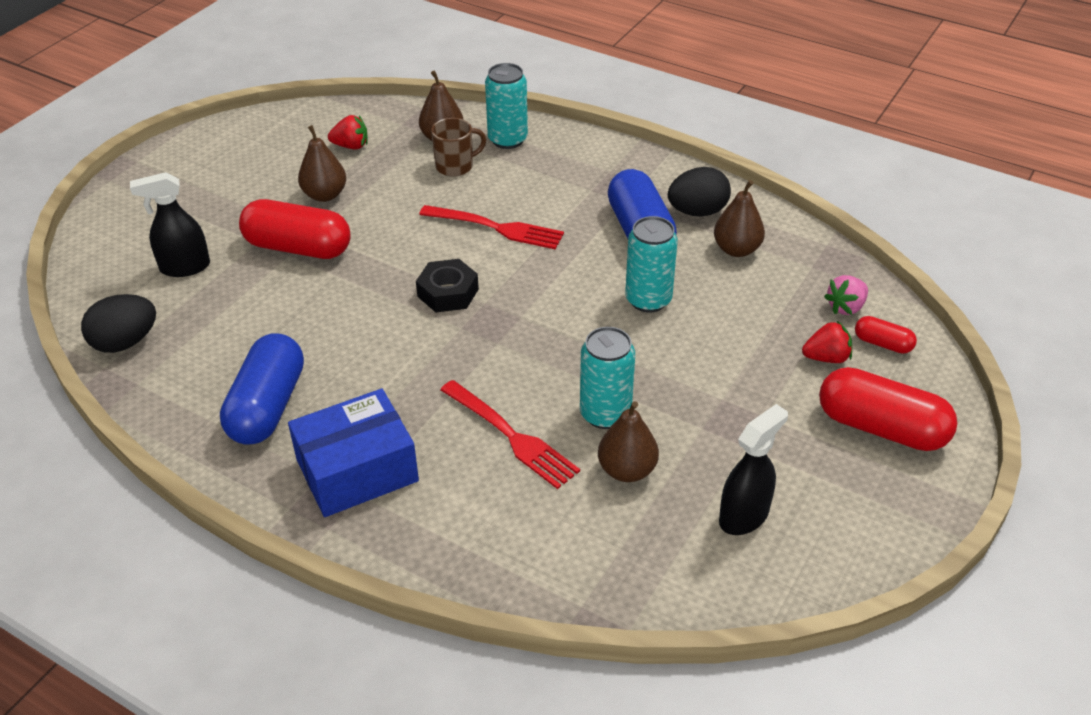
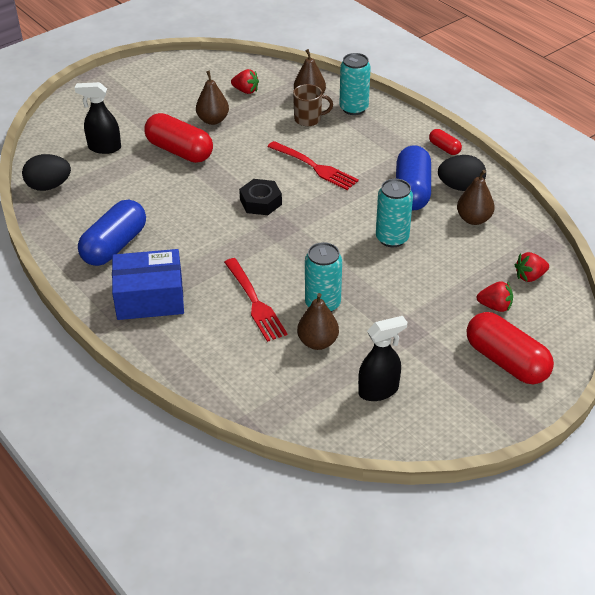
camera: 20 degrees right, 0 degrees up
pink strawberry [824,275,868,315] -> red strawberry [515,252,549,282]
red capsule [855,316,917,354] -> red capsule moved to [429,129,462,155]

